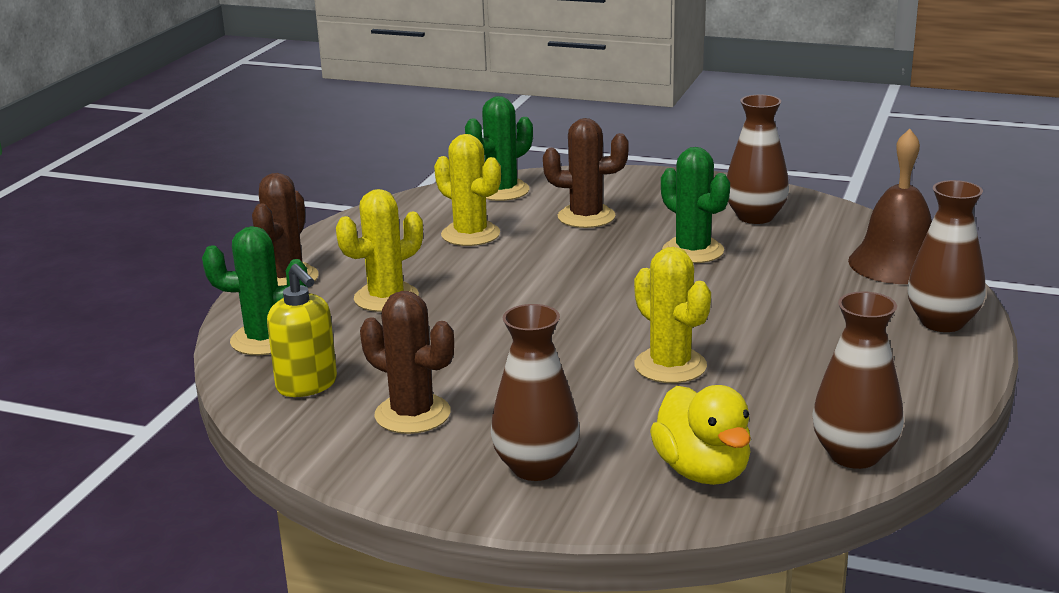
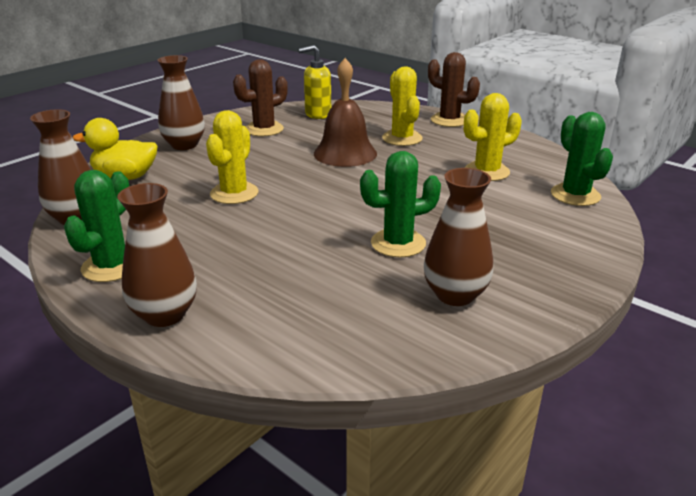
camera: 110 degrees right, 5 degrees up
green cactus [202,226,308,355] -> green cactus moved to [64,170,129,282]
brown cactus [543,118,629,228] -> none
yellow cactus [634,247,711,383] -> yellow cactus turned 60 degrees counterclockwise [206,110,258,204]
brown bell [848,129,932,284] -> brown bell moved to [314,58,377,167]

